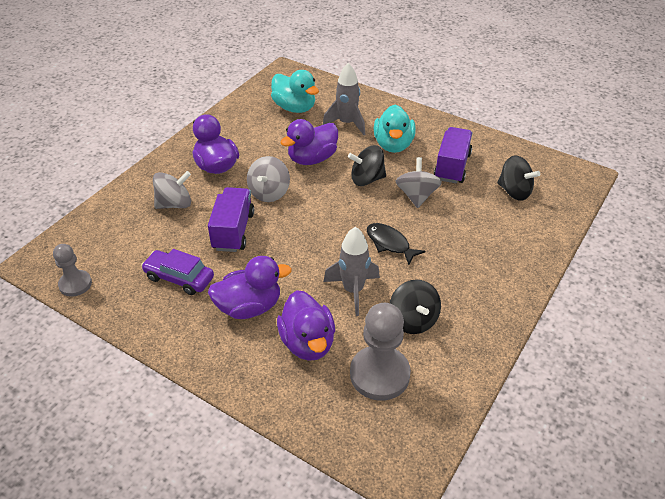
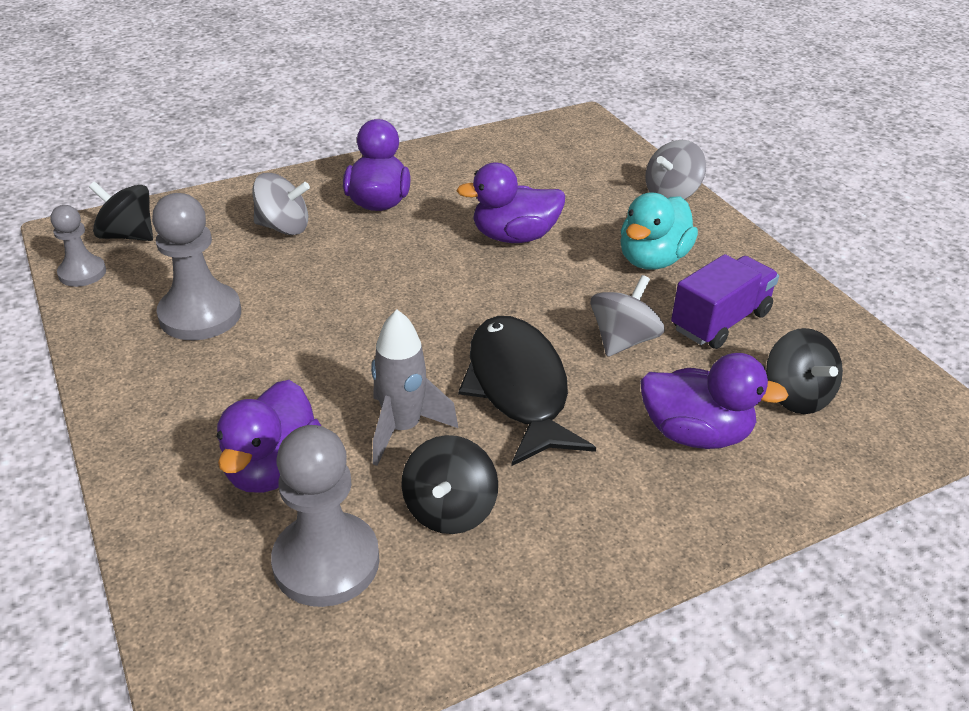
camera: 30 degrees right, 5 degrees down
purple car [141,249,214,295] -> grey pawn [152,193,241,340]
purple truck [208,187,254,252] -> none
purple duck [208,256,292,319] -> purple duck moved to [640,353,788,449]
grey spinning top [247,156,290,202] -> grey spinning top moved to [645,140,706,200]
turquoise duck [271,70,319,113] -> none
grey rocket [323,63,365,135] -> none
black spinning top [348,145,386,186] -> black spinning top moved to [89,181,153,241]
black fish [367,223,426,265] -> black fish [458,316,596,466], size x1.85

